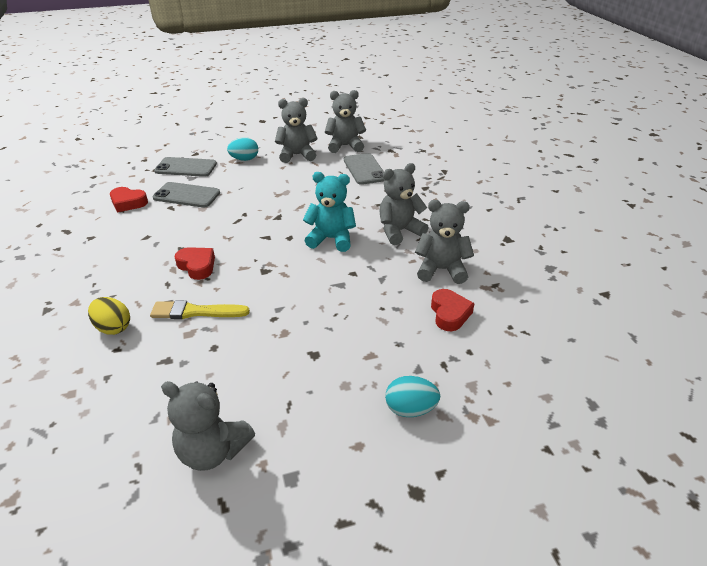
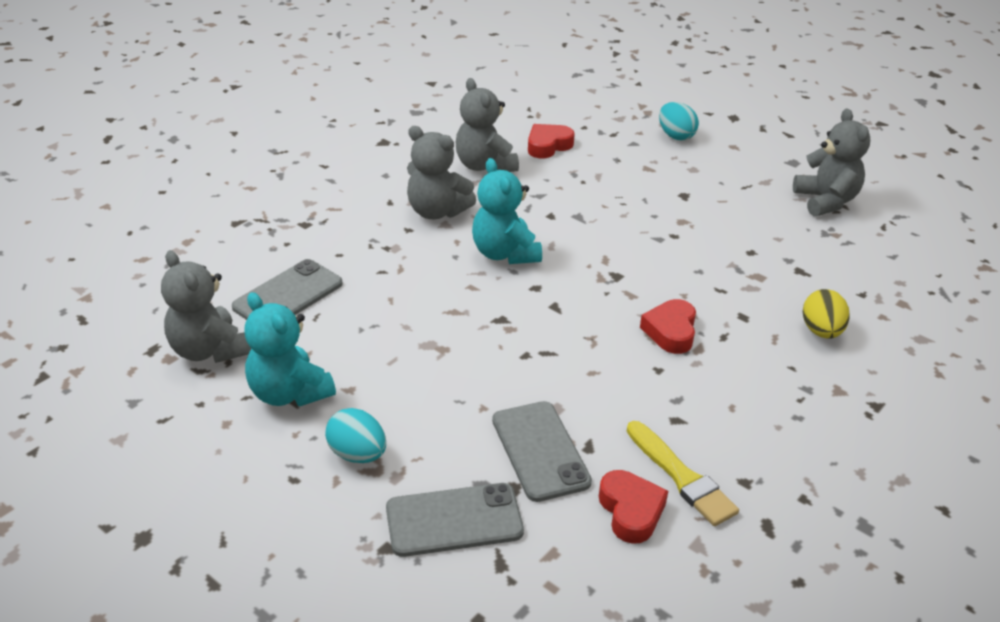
camera: 125 degrees left, 0 degrees up
yellow brush [150,300,250,319] -> yellow brush moved to [627,421,739,526]
grey phone [154,157,217,177] -> grey phone turned 75 degrees counterclockwise [386,483,524,557]
grey teddy bear [275,98,318,163] -> turquoise teddy bear [244,292,336,407]

